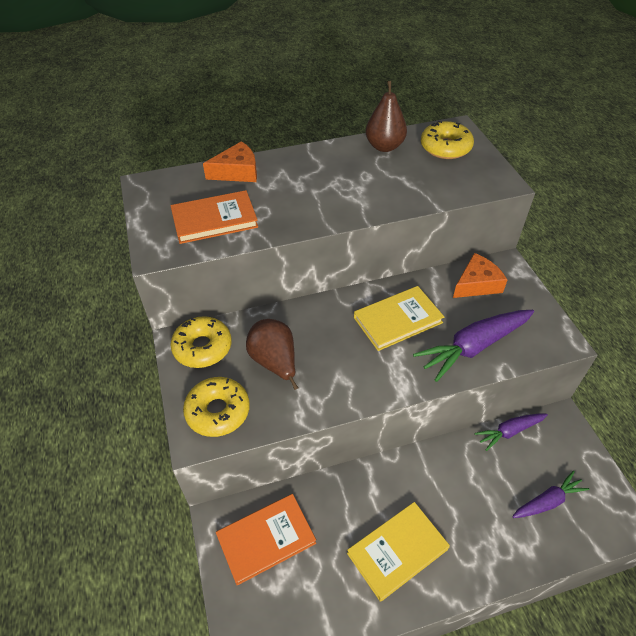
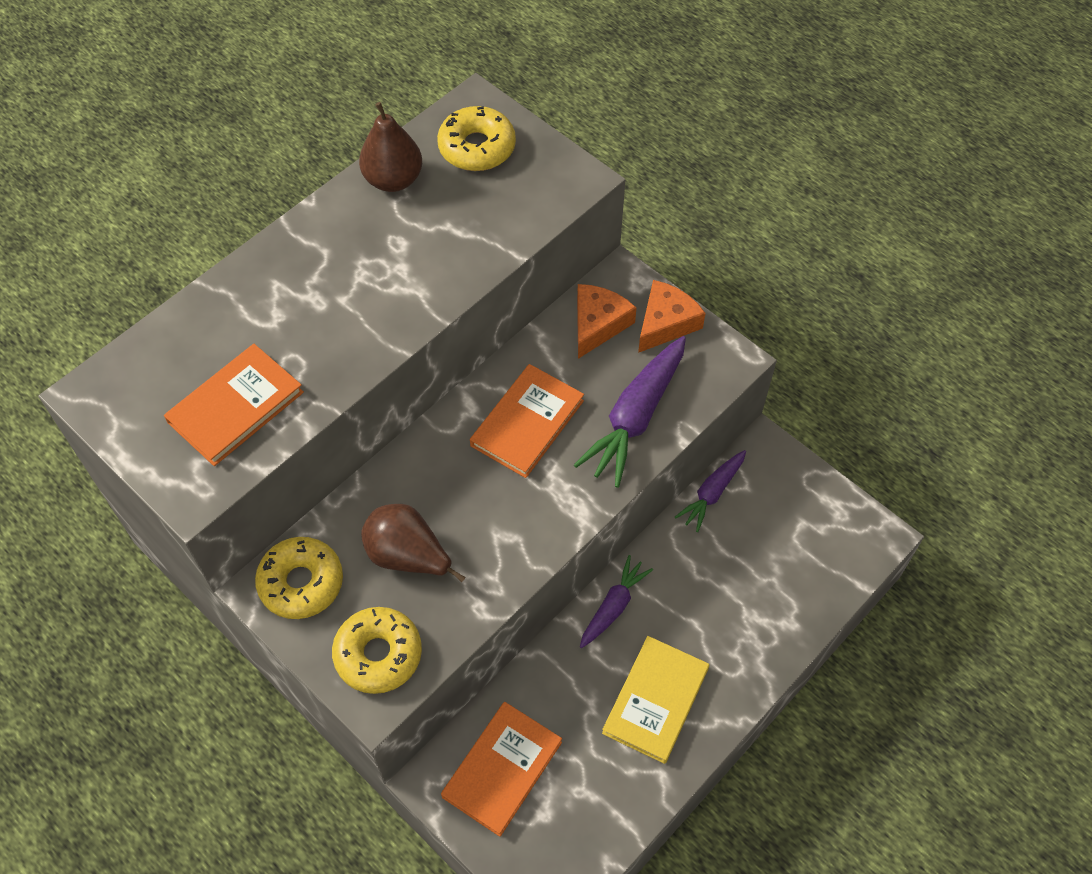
camera: 30 degrees left, 10 degrees up
orange cheese [203,141,257,182] -> orange cheese moved to [638,280,706,353]
yellow book [354,286,444,351] -> orange book [470,364,584,478]
purple carrot [512,471,589,518] -> purple carrot moved to [580,555,653,648]

